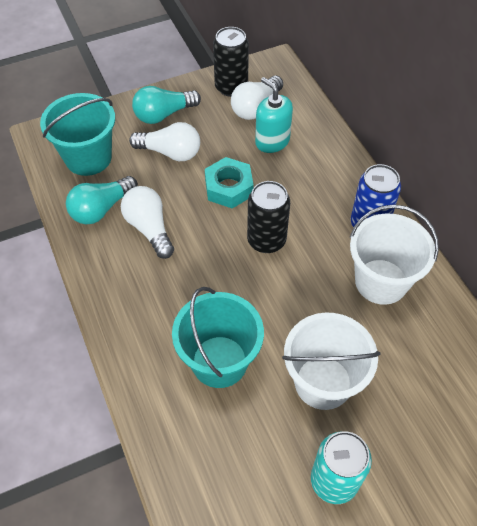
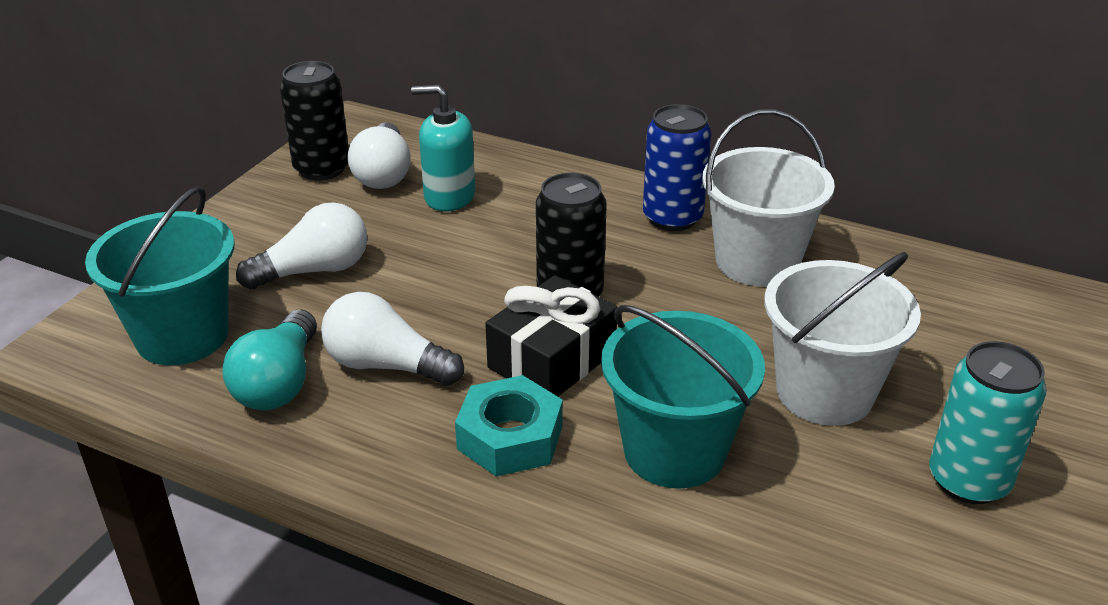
camera: 40 degrees left, 20 degrees down
turquoise light bulb [132,86,201,124] -> none
turquoise nut [205,157,254,209] -> turquoise nut moved to [455,375,563,477]
none -> black gift [485,275,618,396]

